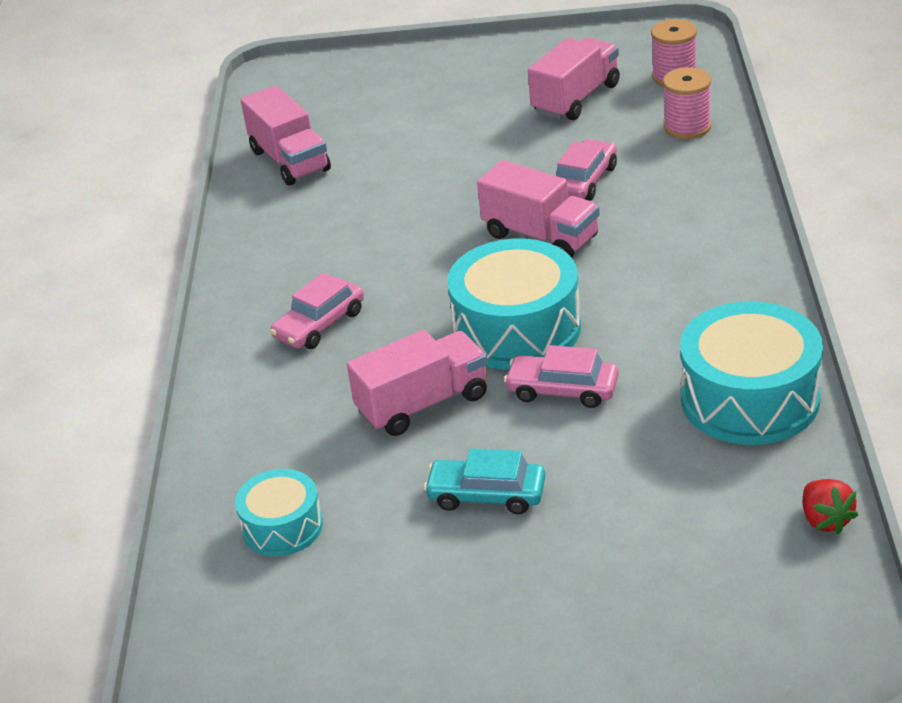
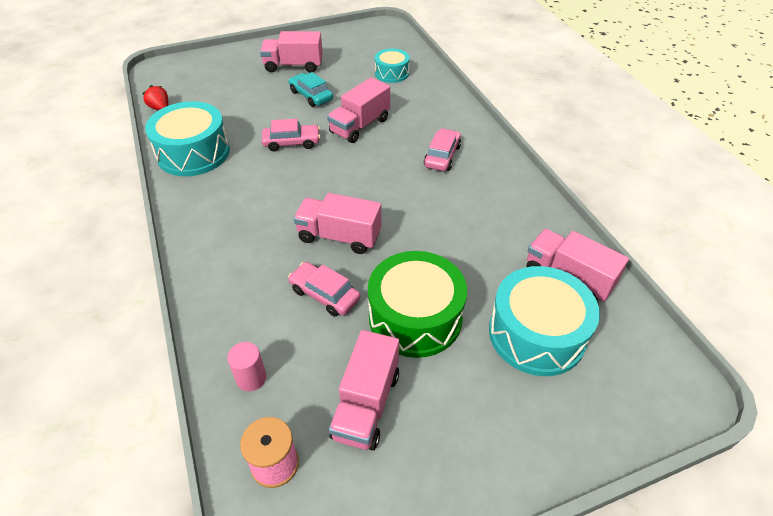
camera: 155 degrees right, 10 degrees up
turquoise car [424,448,545,515] -> turquoise car turned 120 degrees counterclockwise [289,72,333,107]
turquoise drum [447,239,581,370] -> turquoise drum moved to [489,266,600,376]
pink car [556,139,617,201] -> pink car turned 120 degrees clockwise [288,262,360,317]
pink spool [663,67,711,139] -> pink cylinder [227,342,266,391]
none -> pink truck [260,31,323,73]
none -> green drum [368,251,467,358]

